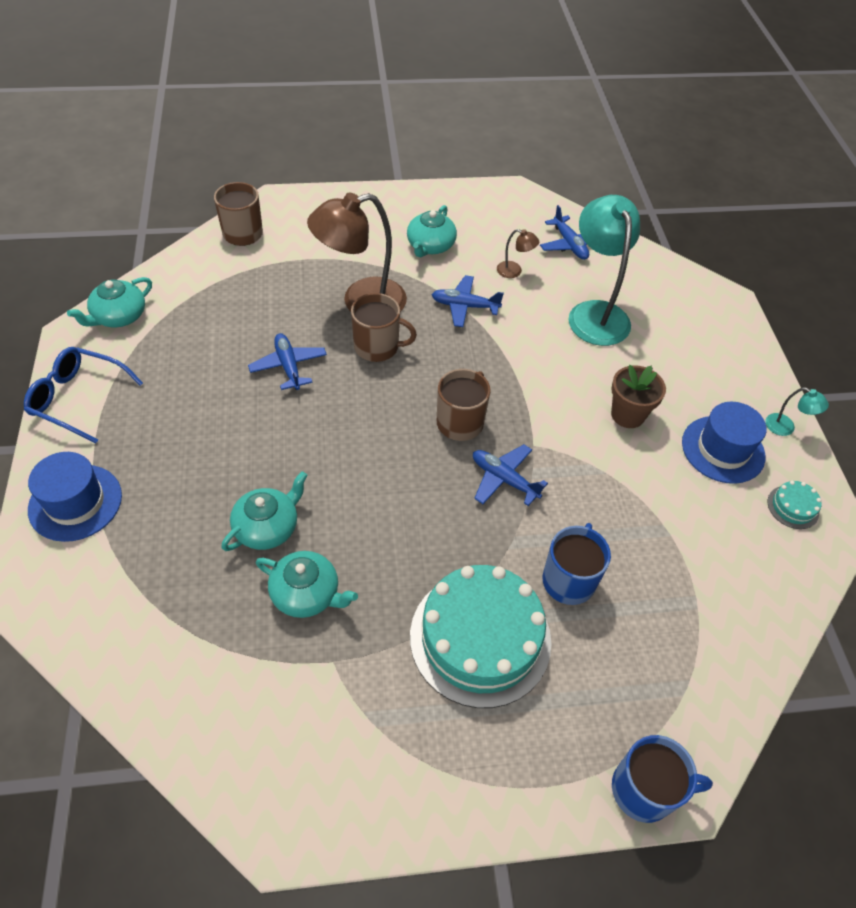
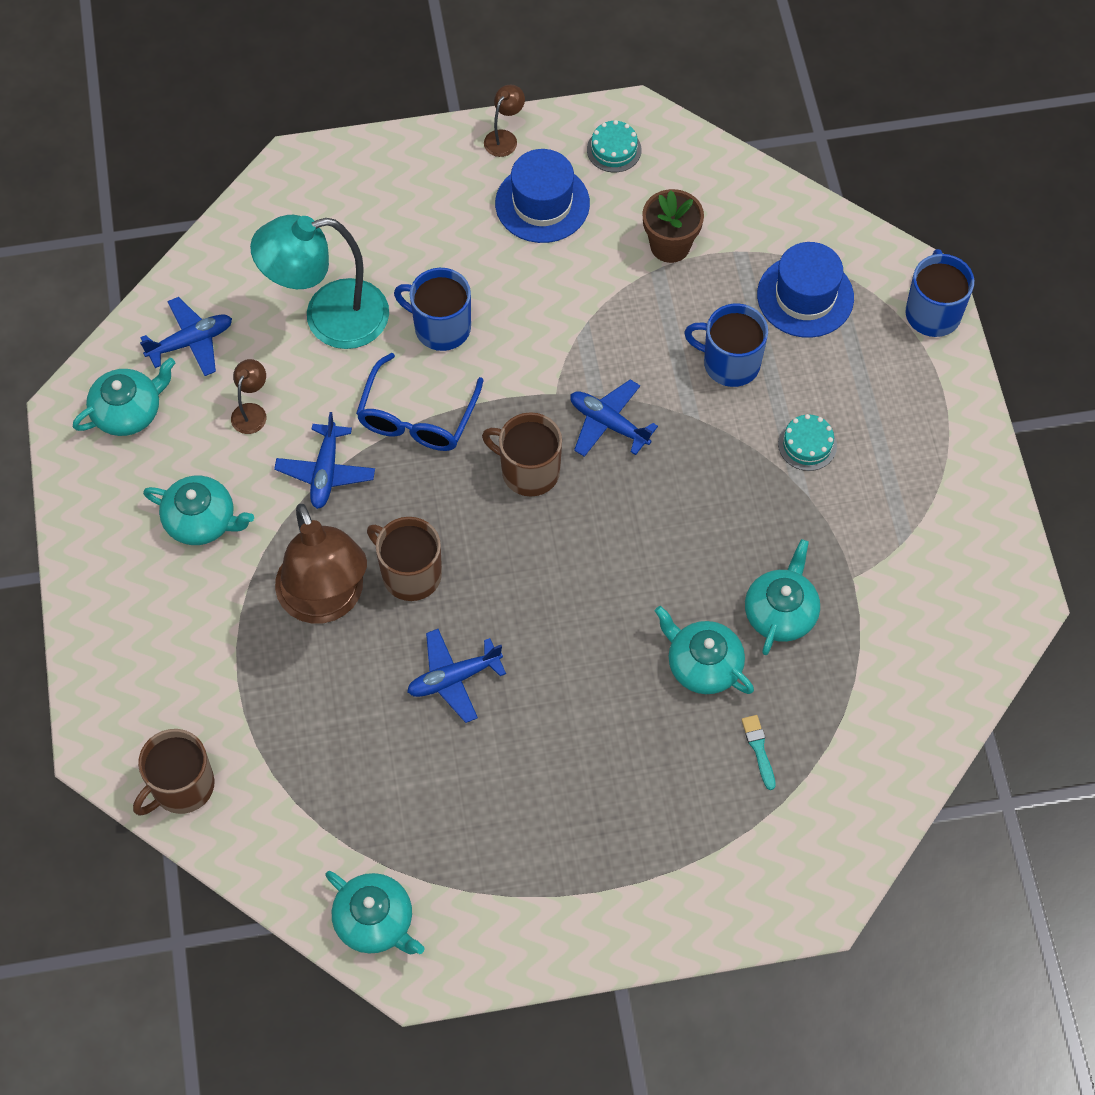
camera: 90 degrees left, 10 degrees up
blue glasses [24,347,143,444] -> blue glasses moved to [356,353,484,451]
blue hat [28,452,122,542] -> blue hat moved to [757,242,854,338]
brown mug [351,293,417,362] -> brown mug turned 60 degrees counterclockwise [367,517,442,601]
turquoise cake [410,565,552,708] -> turquoise cake [778,414,837,471], size x0.41
blue plane [473,444,548,506] -> blue plane turned 90 degrees clockwise [570,379,658,457]
brown flower pot [611,365,666,428] -> brown flower pot moved to [642,189,704,263]
turquoise lamp [766,387,829,436] -> brown lamp [484,85,525,157]
none -> turquoise teapot [73,358,175,436]
none -> blue mug [394,268,471,351]
none -> turquoise brush [741,715,776,790]

